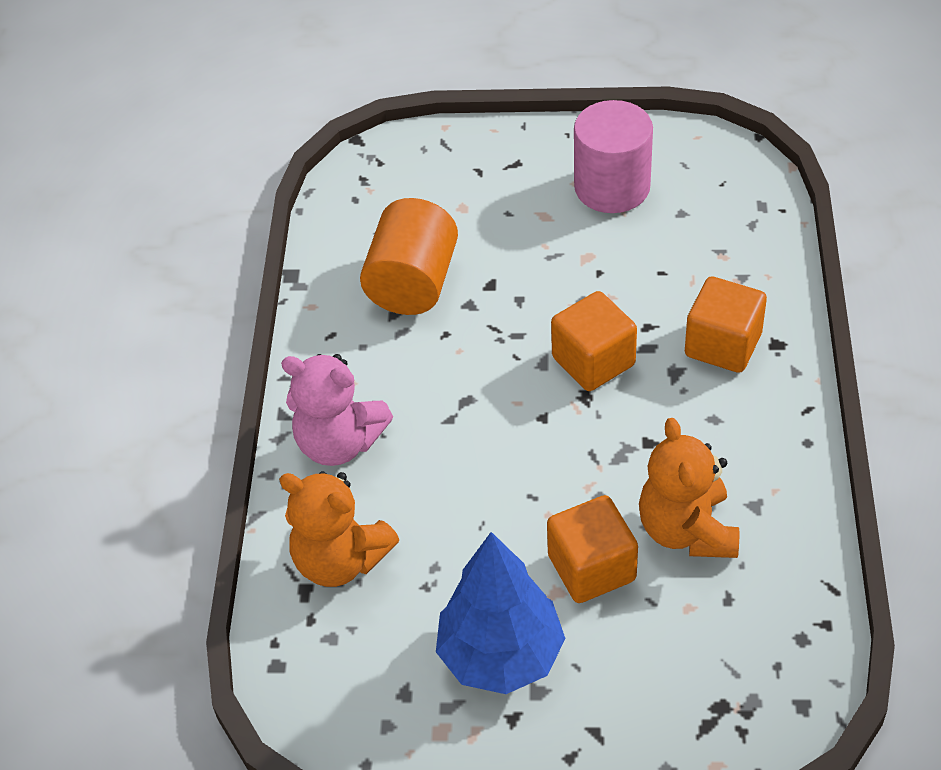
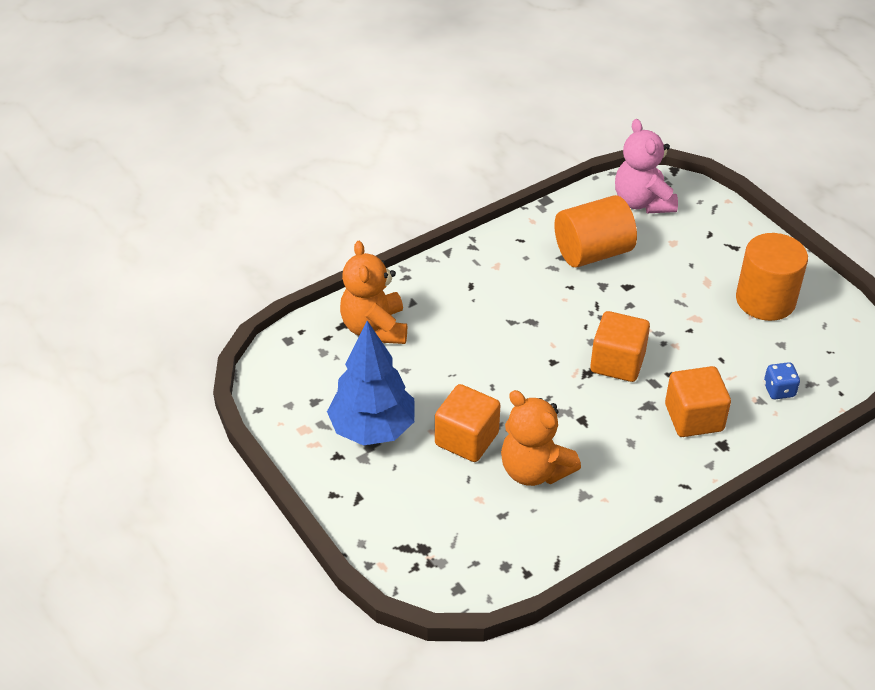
camera: 50 degrees right, 5 degrees down
pink teddy bear [281,354,393,466] -> pink teddy bear moved to [615,119,678,213]
pink cylinder [574,100,653,213] -> orange cylinder [736,233,808,321]
orange teddy bear [639,418,739,558] -> orange teddy bear turned 90 degrees counterclockwise [501,390,581,486]
none -> blue dice [764,362,800,399]

